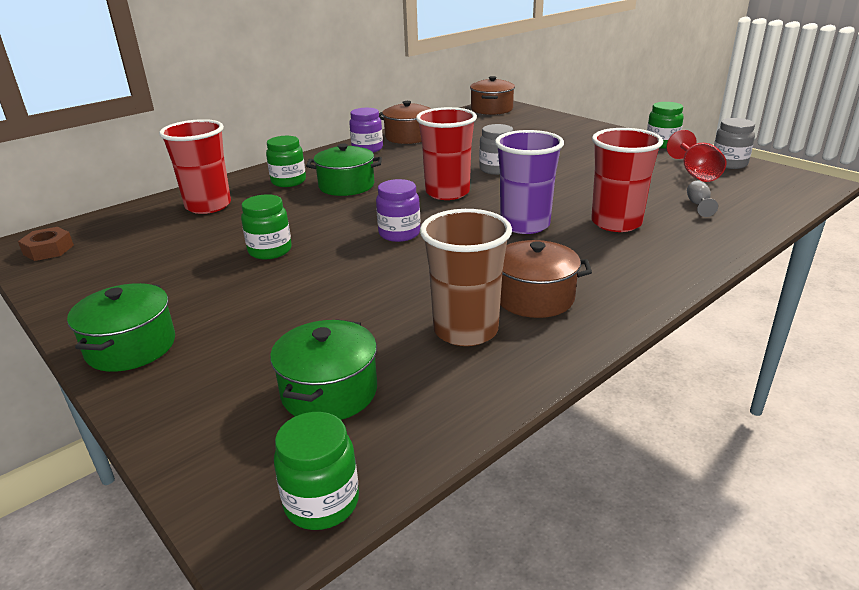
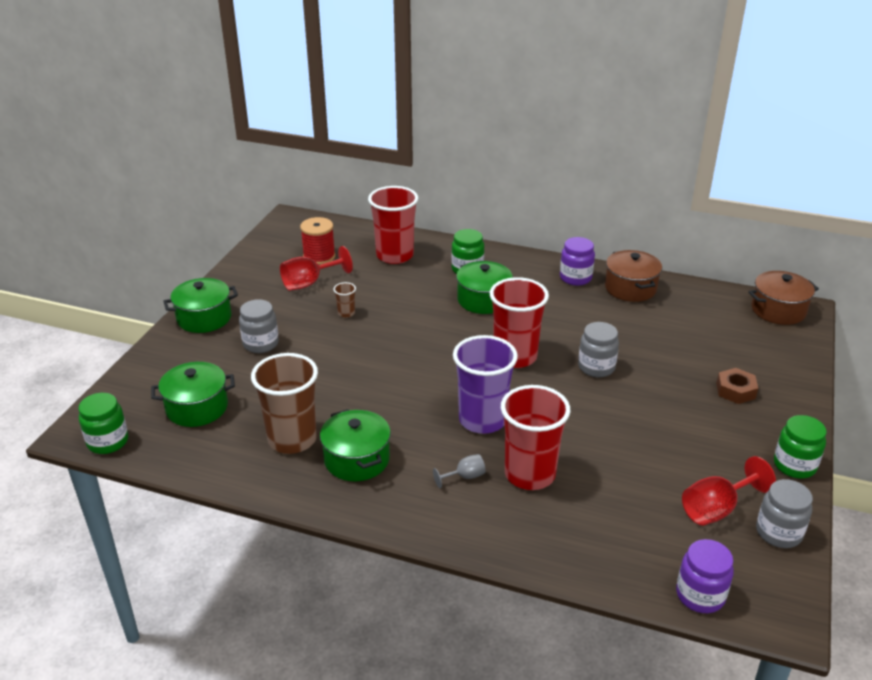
camera: 60 degrees right, 5 degrees up
brown nut [18,227,74,261] -> brown nut moved to [716,368,758,404]
green jar [241,194,292,259] -> brown cup [333,282,356,318]
purple jar [376,179,420,242] -> purple jar moved to [676,539,734,613]
brown pot [500,240,592,318] -> green pot [320,409,391,481]
grey goblet [687,180,718,217] -> grey goblet moved to [433,454,485,488]
none -> grey jar [239,299,279,353]
none -> red goblet [280,246,353,291]
none -> red spool [300,217,336,265]

